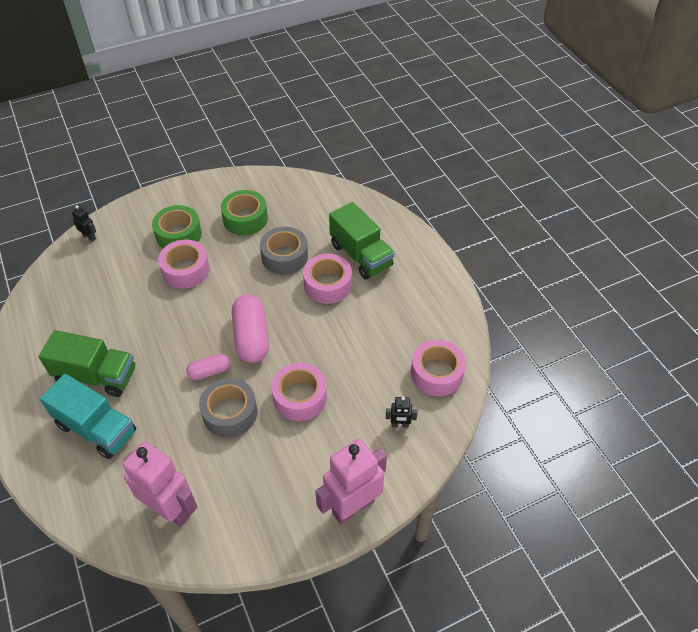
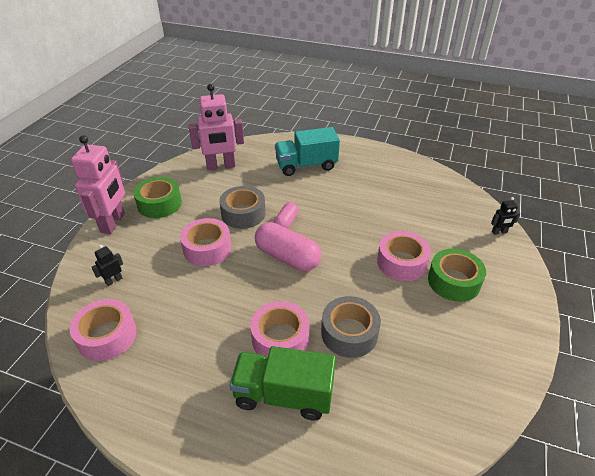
camera: 135 degrees right, 10 degrees down
green truck [38,330,135,397] -> none
green tape [221,190,268,235] -> green tape moved to [134,177,182,218]

